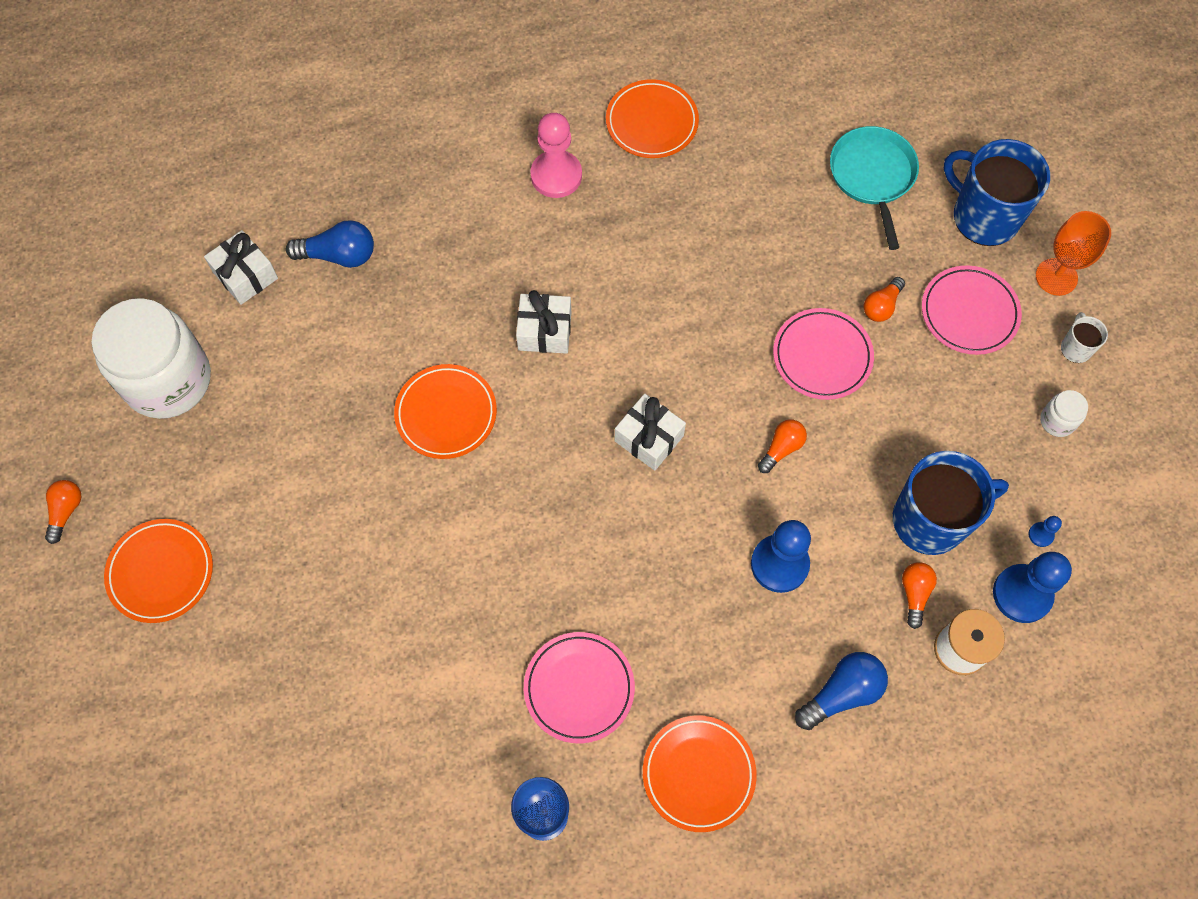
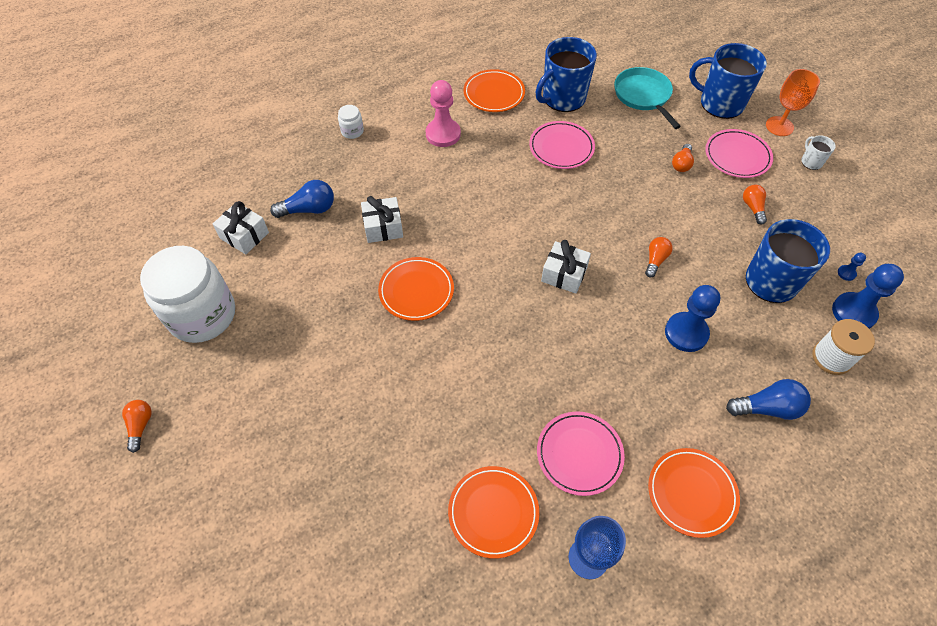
camera: 15 degrees left, 10 degrees down
orange plate [104,519,213,623] -> orange plate moved to [448,466,539,559]
white gift [516,290,571,354] -> white gift moved to [361,196,403,243]
pink plate [773,308,874,400] -> pink plate moved to [529,121,595,169]
blue light bulb [795,652,888,730] -> blue light bulb turned 45 degrees clockwise [726,379,811,420]
orange light bulb [902,562,937,629] -> orange light bulb moved to [743,185,767,225]
white jar [1040,390,1088,437] -> white jar moved to [338,105,364,139]
none -> blue mug [536,37,597,112]

